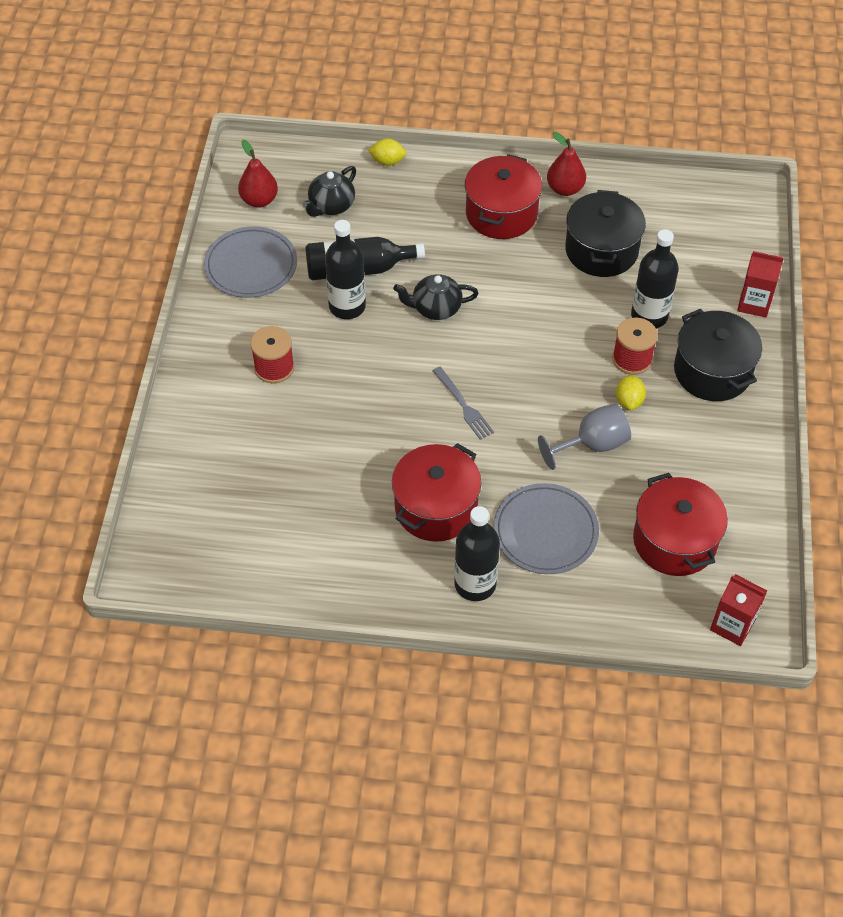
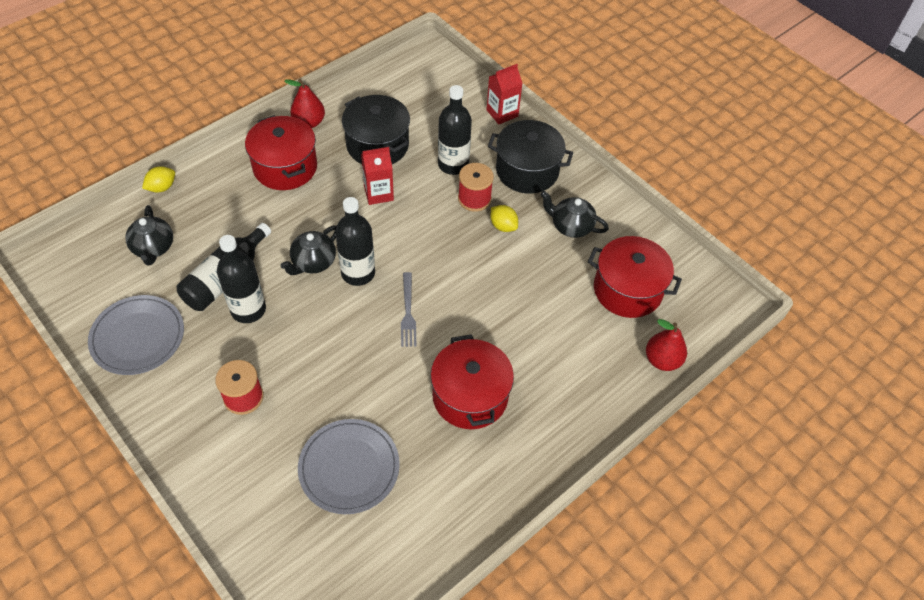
camera: 50 degrees left, 0 degrees up
red pear [238,140,278,208] -> red pear moved to [646,319,687,371]
grey fork [433,367,494,440] -> grey fork turned 75 degrees clockwise [401,272,417,347]
black bottle [454,506,500,601] -> black bottle moved to [335,197,375,286]
grey plate [493,483,599,574] -> grey plate moved to [298,419,400,514]
grey goblet [538,404,631,470] -> none
red carton [710,574,767,646] -> red carton moved to [361,147,394,205]
none -> black teapot [540,191,609,238]

